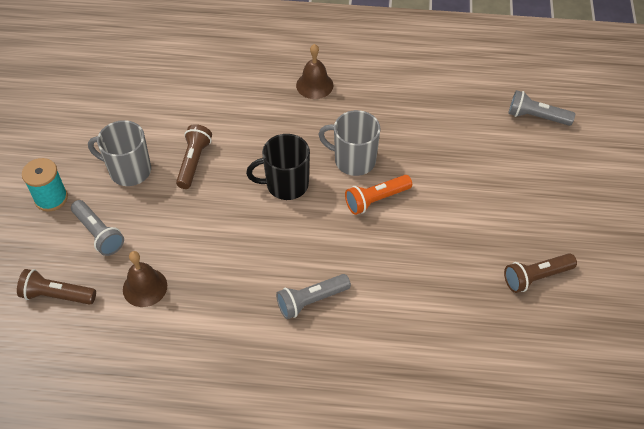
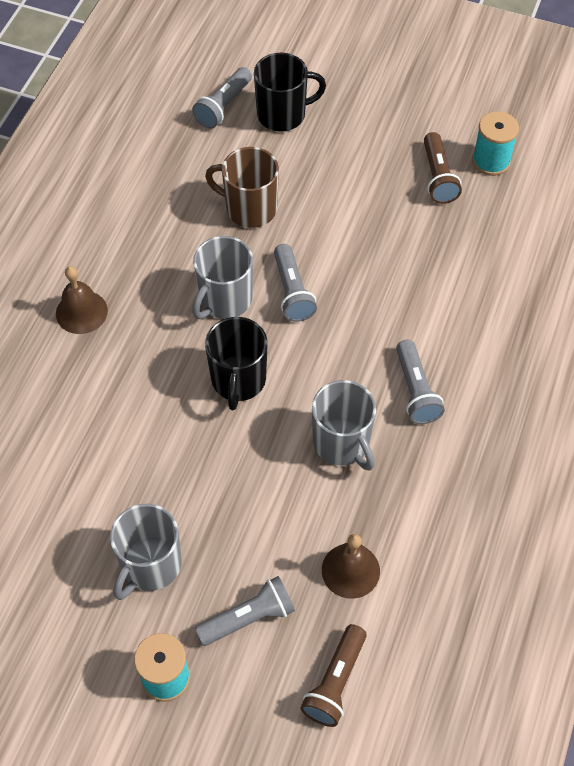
camera: 75 degrees left, 5 degrees up
brown flashlight [176,124,212,189] -> none
orange flashlight [345,175,412,215] -> grey flashlight [274,244,317,322]
none -> brown mug [205,147,279,228]
none -> black mug [254,53,326,132]
none -> grey mug [312,380,376,471]
none -> turquoise spool [472,111,519,176]

